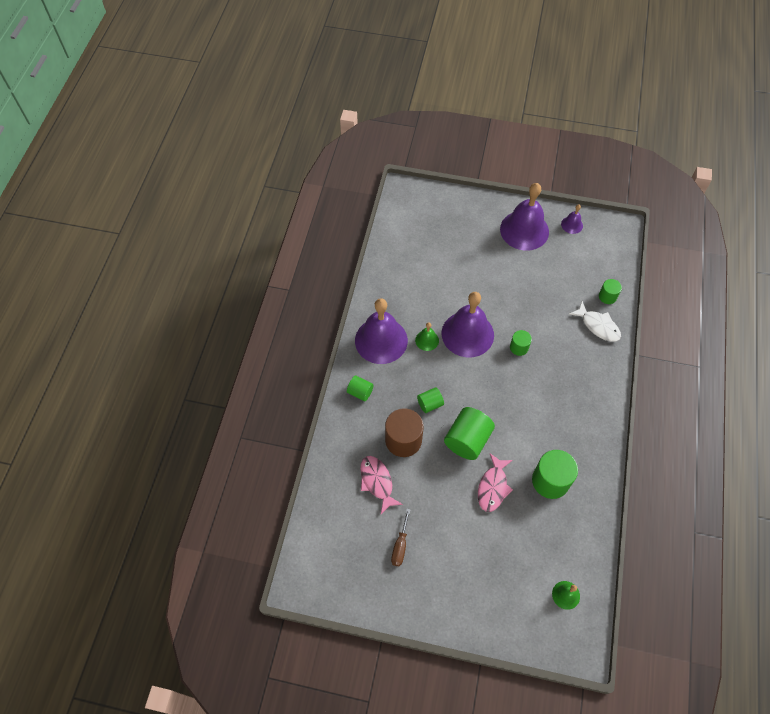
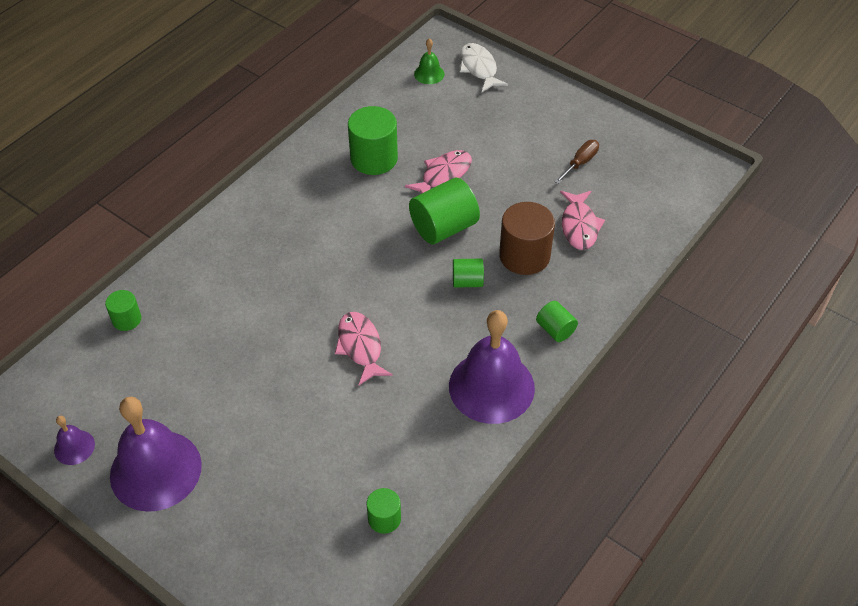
camera: 155 degrees left, 10 degrees down
green bell [415,322,439,351] -> none
purple bell [442,292,494,357] -> pink fish [335,312,393,385]
green cylinder [510,330,532,356] -> green cylinder moved to [367,488,401,534]
white fish [569,301,621,342] -> white fish moved to [460,43,508,92]

